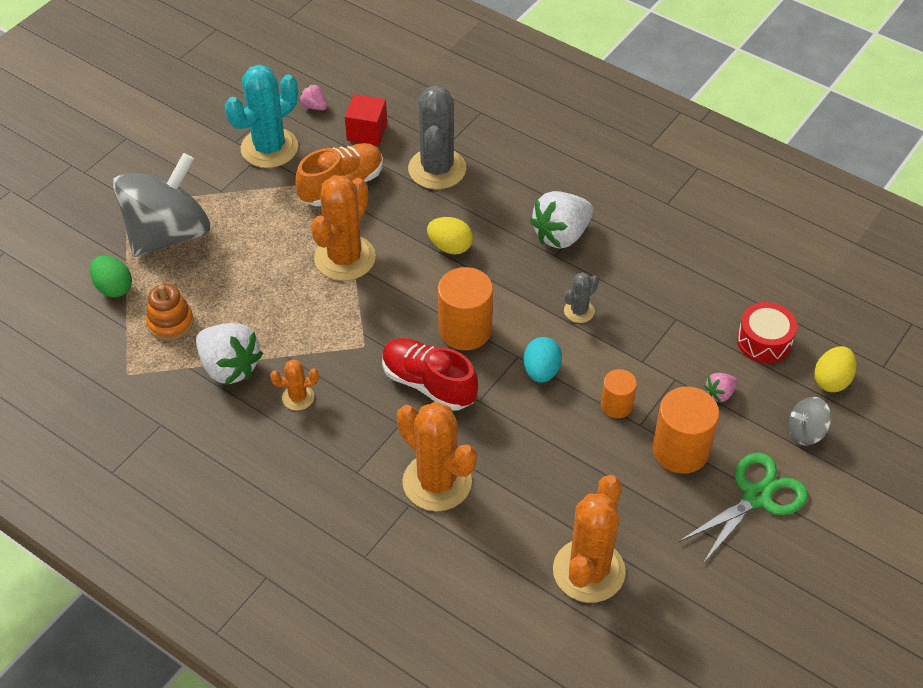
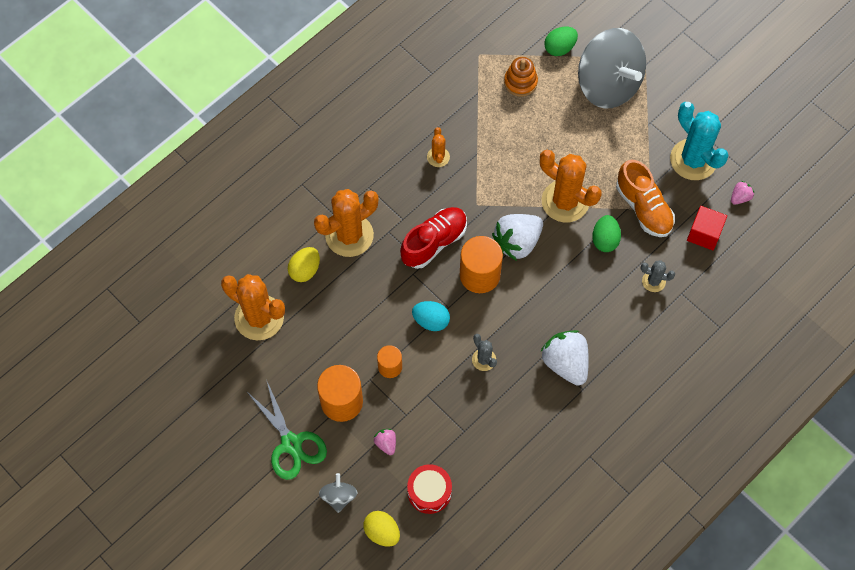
camera: 100 degrees right, 15 degrees up
white strawberry [196,323,263,385] -> white strawberry moved to [492,214,543,261]
grey cactus [408,85,466,189] -> grey cactus [641,260,675,292], size x0.49
yellow egg [427,217,473,255] -> yellow egg moved to [288,247,320,282]
none -> green egg [592,215,621,252]

